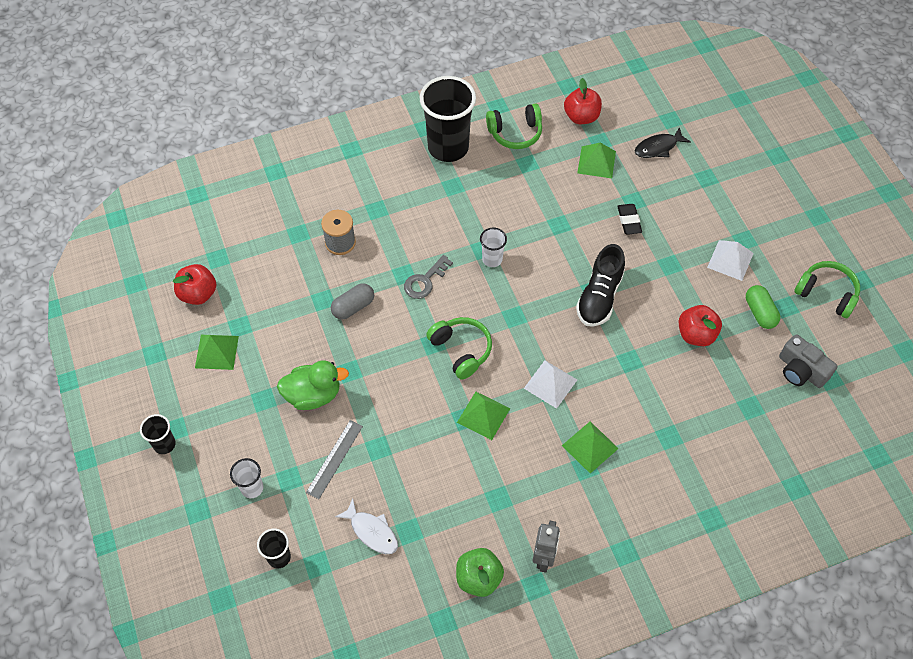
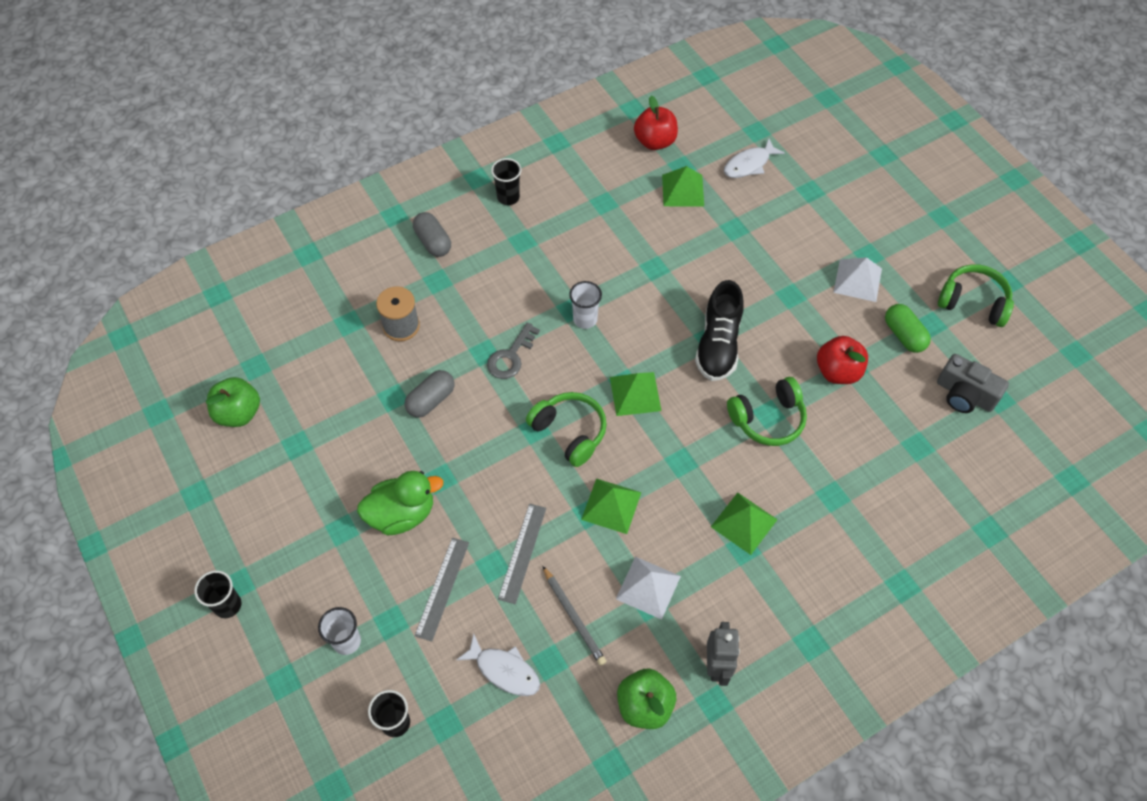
camera: 10 degrees left, 0 degrees up
red apple [173,264,216,305] -> green apple [206,377,260,427]
green pyramid [195,335,239,370] -> green pyramid moved to [610,372,662,416]
black cup [420,76,476,162] -> black cup [491,158,521,205], size x0.47
green headphones [486,103,542,149] -> green headphones moved to [727,377,807,446]
white pyramid [524,360,577,409] -> white pyramid moved to [616,557,681,620]
black eraser [617,204,642,235] -> none
black fish [635,127,691,158] -> white fish [724,139,785,178]
none -> grey capsule [413,212,451,257]
none -> grey ruler [498,504,546,604]
none -> grey pencil [543,566,607,666]

